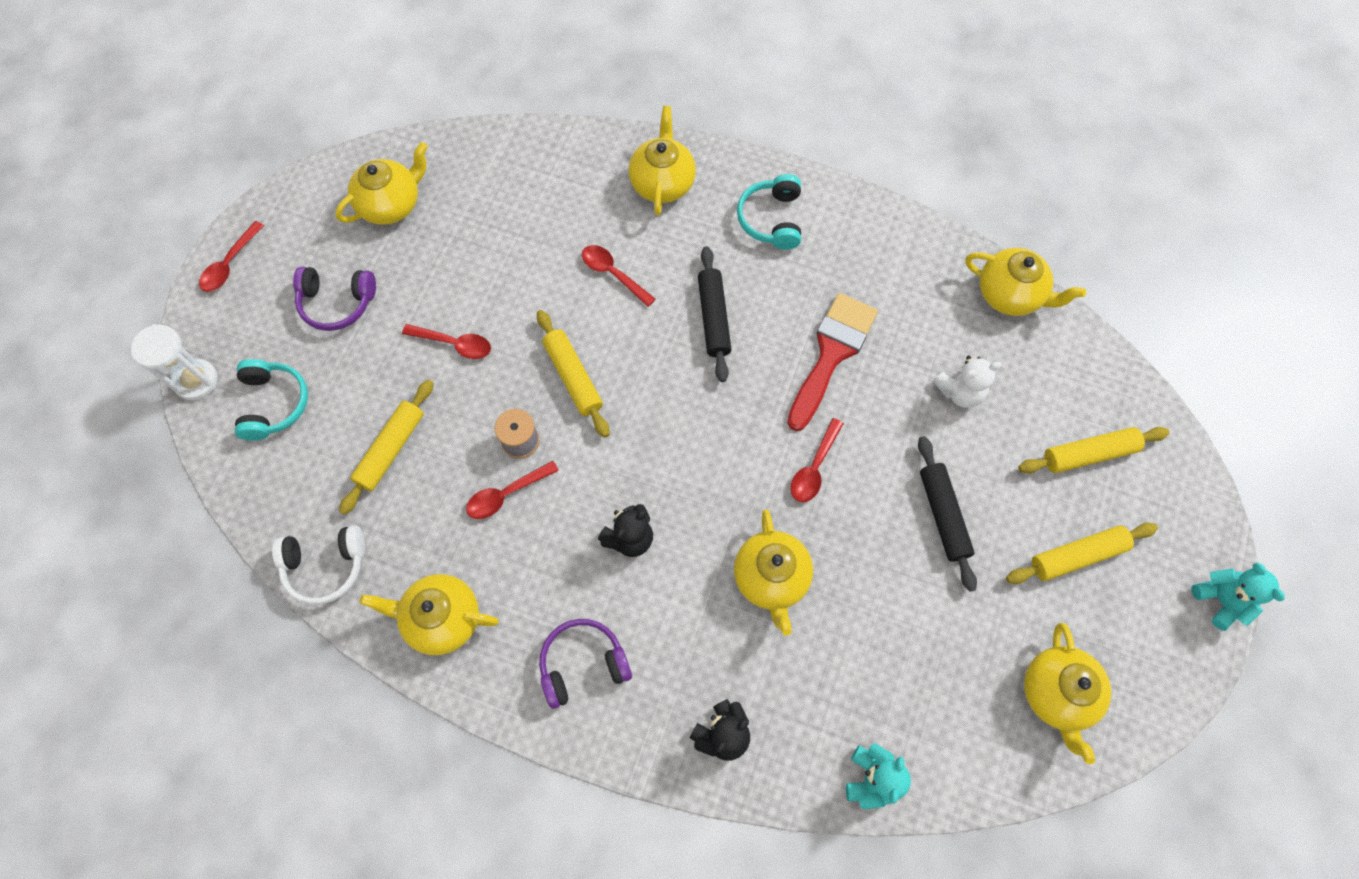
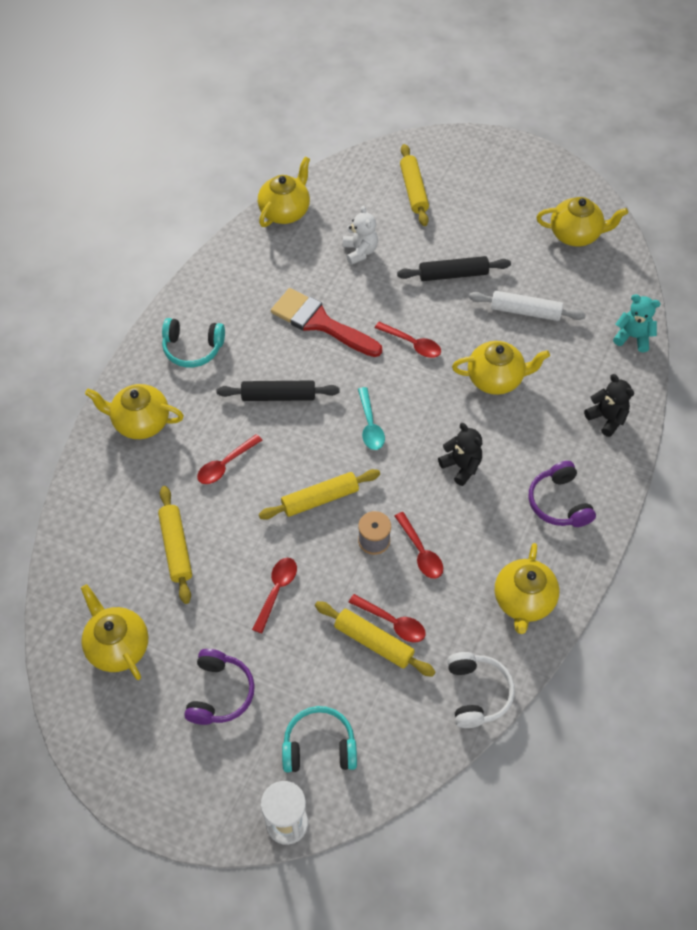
camera: 85 degrees left, 10 degrees down
red spoon [199,221,264,292] -> red spoon moved to [348,594,426,643]
yellow rolling pin [1006,523,1158,584] -> yellow rolling pin moved to [158,486,192,604]
turquoise teddy bear [1192,562,1285,631] -> none
none -> turquoise spoon [358,387,385,450]
none -> white rolling pin [469,291,586,321]

